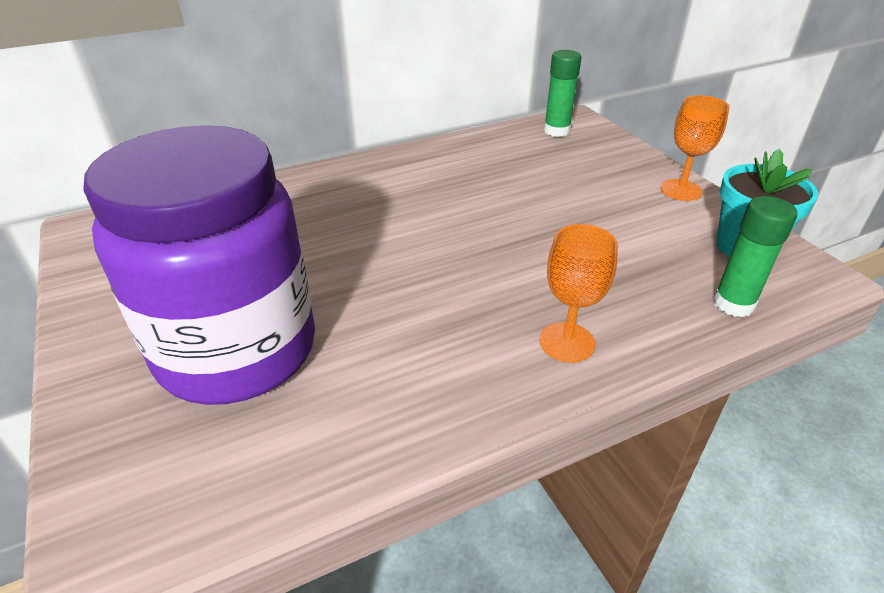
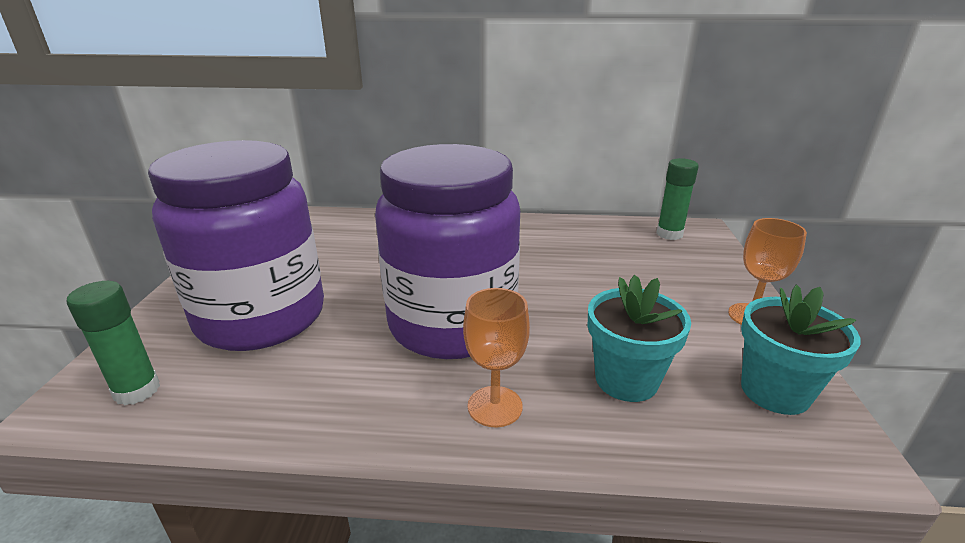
camera: 30 degrees right, 10 degrees down
green glue stick [713,196,797,317] -> green glue stick moved to [67,281,160,406]
none -> purple jar [375,144,520,359]
none -> turquoise flower pot [588,275,691,402]

